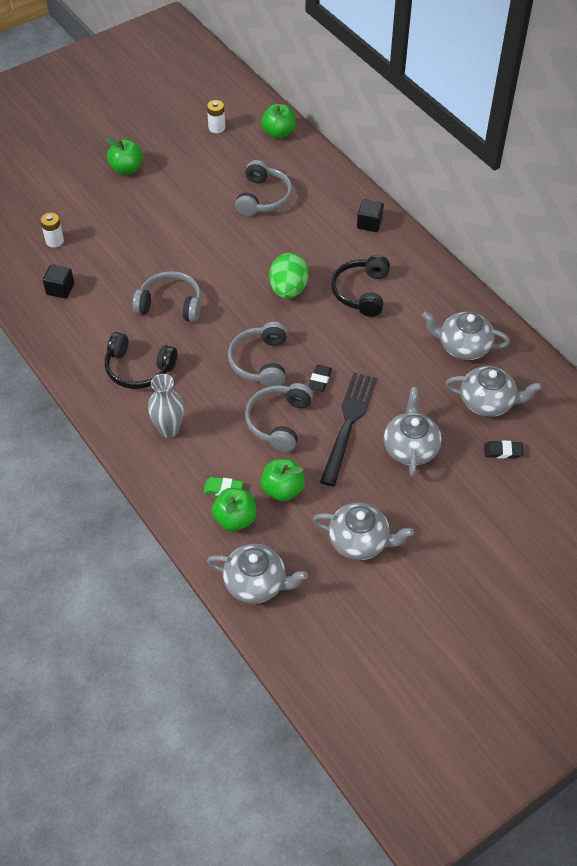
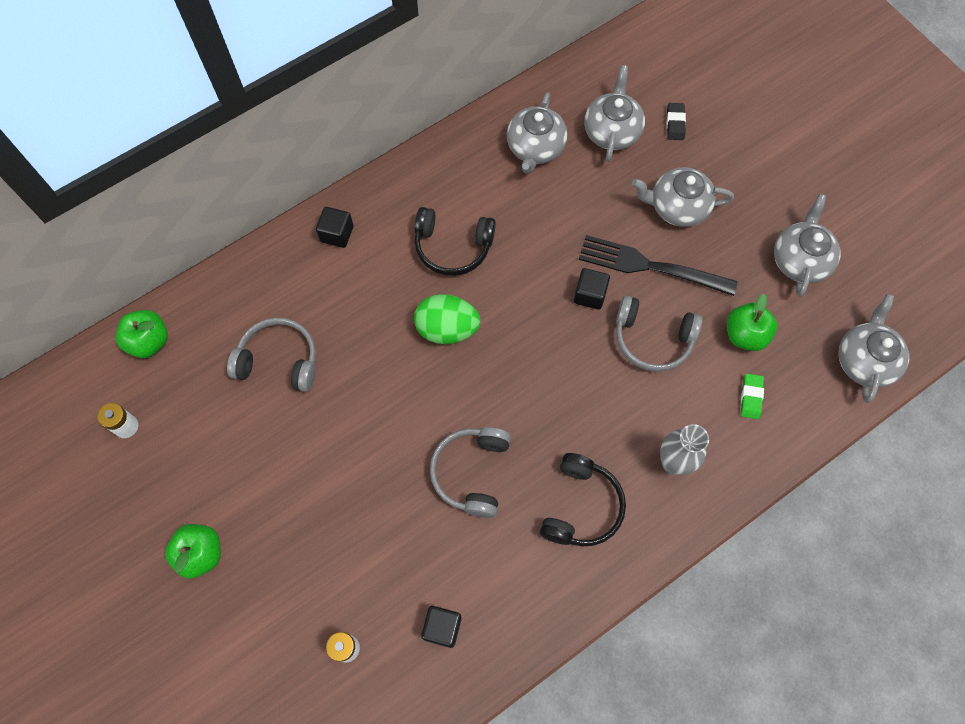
camera: 90 degrees left, 15 degrees up
green apple [212,488,256,531] -> none
grey headphones [228,322,287,387] -> none
black eraser [308,365,332,392] -> black cube [574,268,610,310]

